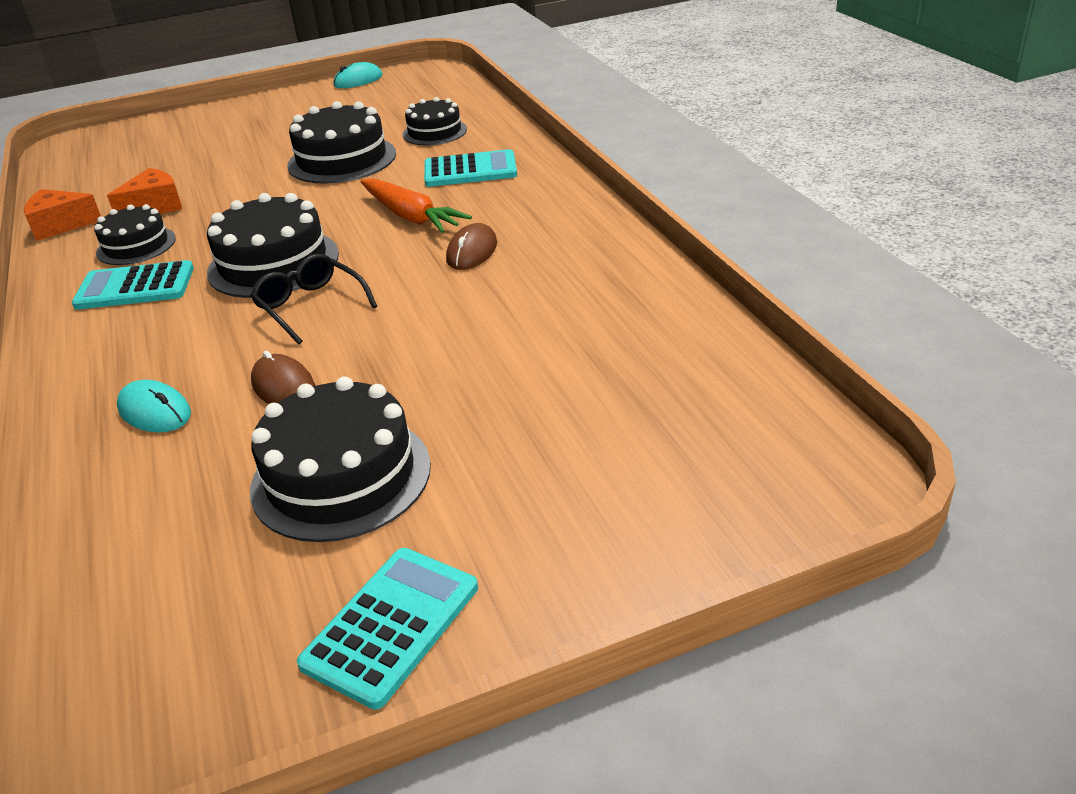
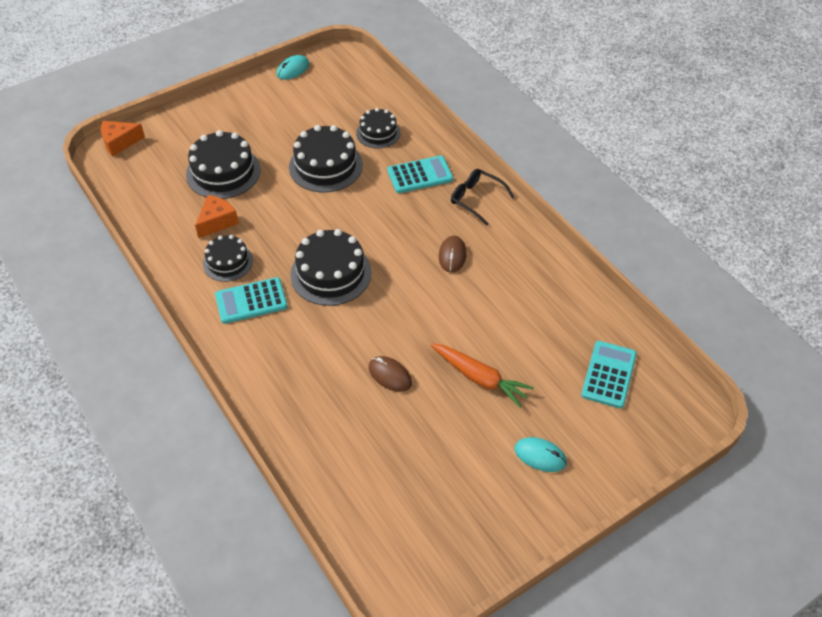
camera: 15 degrees left, 15 degrees up
orange cheese [24,189,101,241] -> orange cheese moved to [101,121,145,157]
turquoise mouse [117,380,191,432] -> turquoise mouse moved to [514,437,567,472]
black glasses [250,254,377,344] -> black glasses moved to [451,169,514,226]
black cake [250,376,431,542] -> black cake moved to [186,130,261,199]
turquoise calculator [297,548,478,710] -> turquoise calculator moved to [581,341,637,409]
orange carrot [361,178,472,233] -> orange carrot moved to [431,344,534,407]

